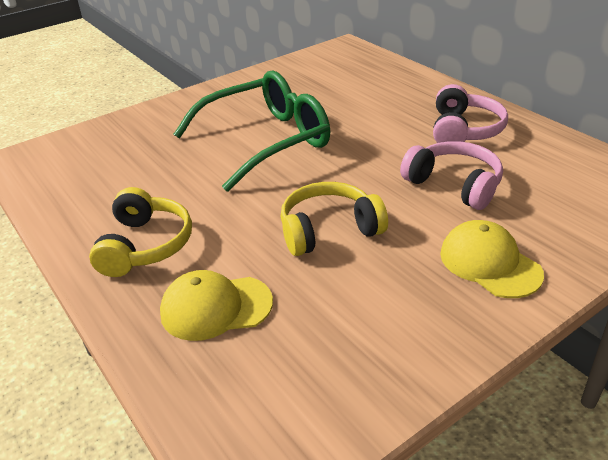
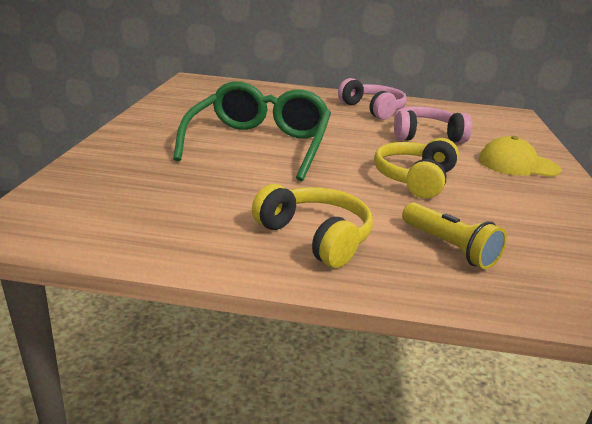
camera: 50 degrees left, 10 degrees down
yellow cap [160,270,273,341] -> yellow flashlight [402,203,507,269]

